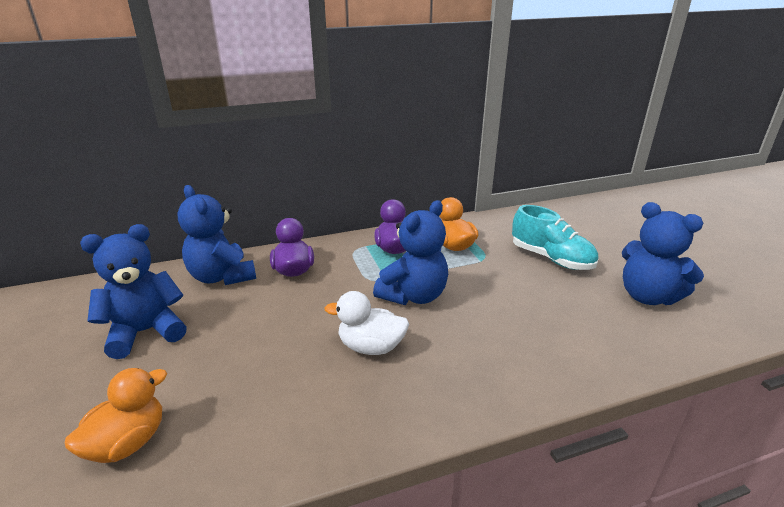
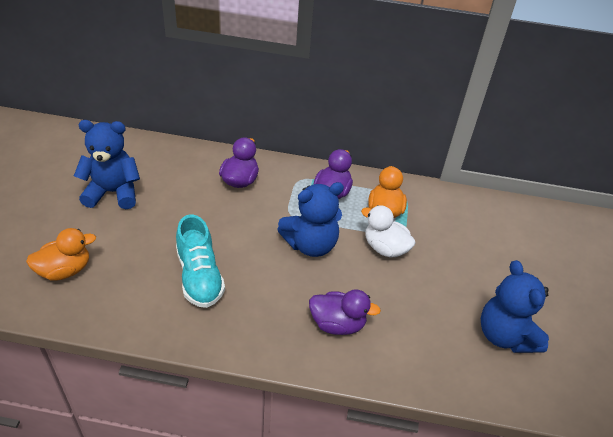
camera: 25 degrees right, 15 degrees up
blue teddy bear [177,185,256,285] -> none
white duck [324,291,409,355] -> white duck moved to [361,205,416,258]
turquoise shoe [512,205,598,270] -> turquoise shoe moved to [176,215,225,308]
none -> purple duck [309,289,381,335]

